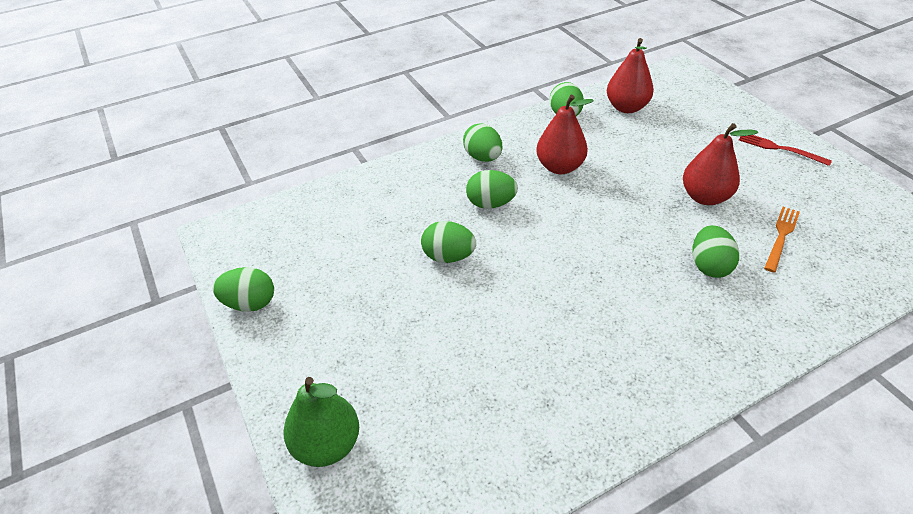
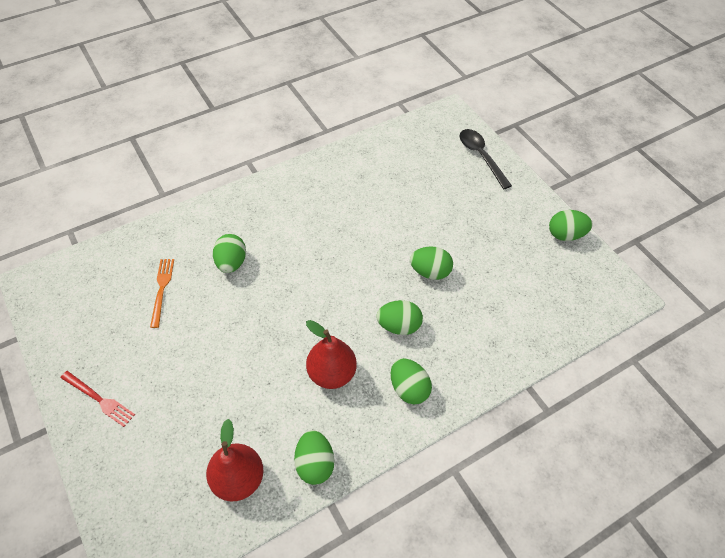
camera: 175 degrees right, 10 degrees up
green pear [284,377,359,467] -> black spoon [460,129,512,189]
red pear [683,123,758,205] -> none
orange fork [764,207,800,273] -> orange fork turned 150 degrees clockwise [150,259,174,328]

